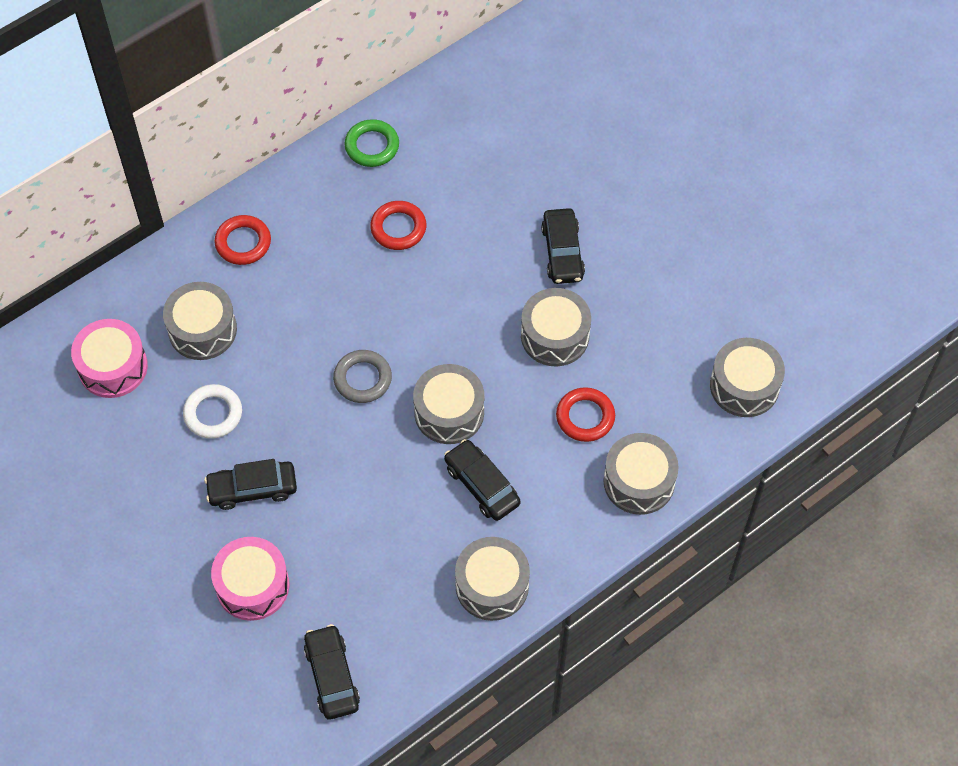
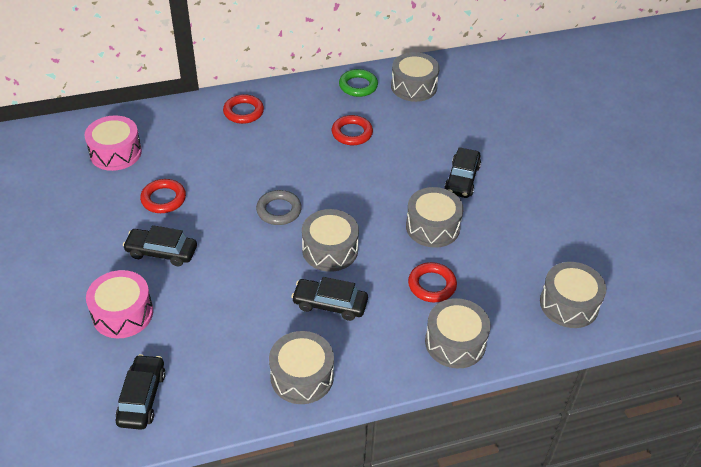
camera: 20 degrees right, 15 degrees down
grey drum [163,282,237,360] -> grey drum moved to [391,52,440,102]
white ring [183,384,242,439] -> red ring [140,179,186,213]
black car [444,439,520,521] -> black car turned 60 degrees counterclockwise [291,277,368,321]

